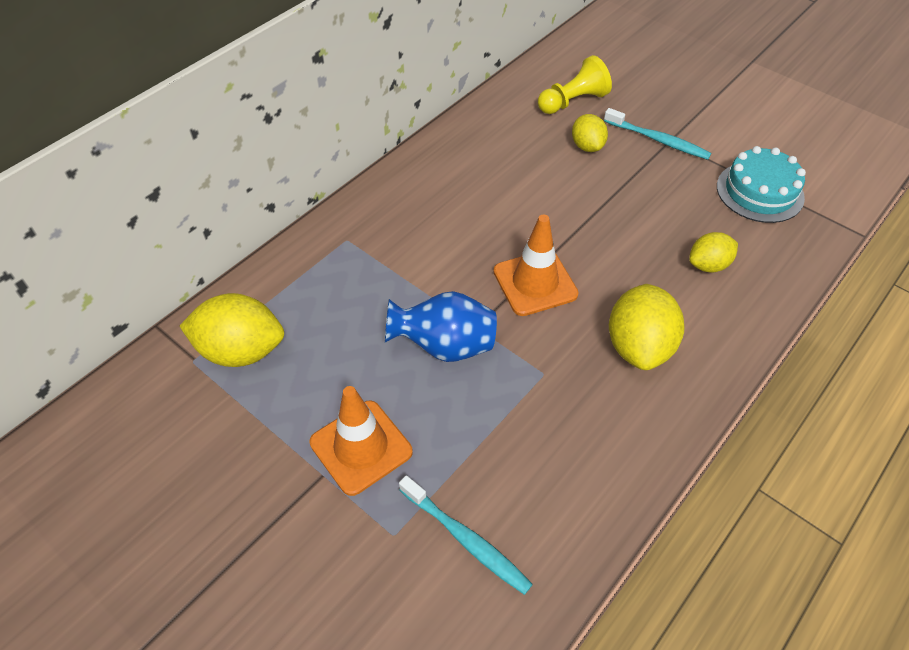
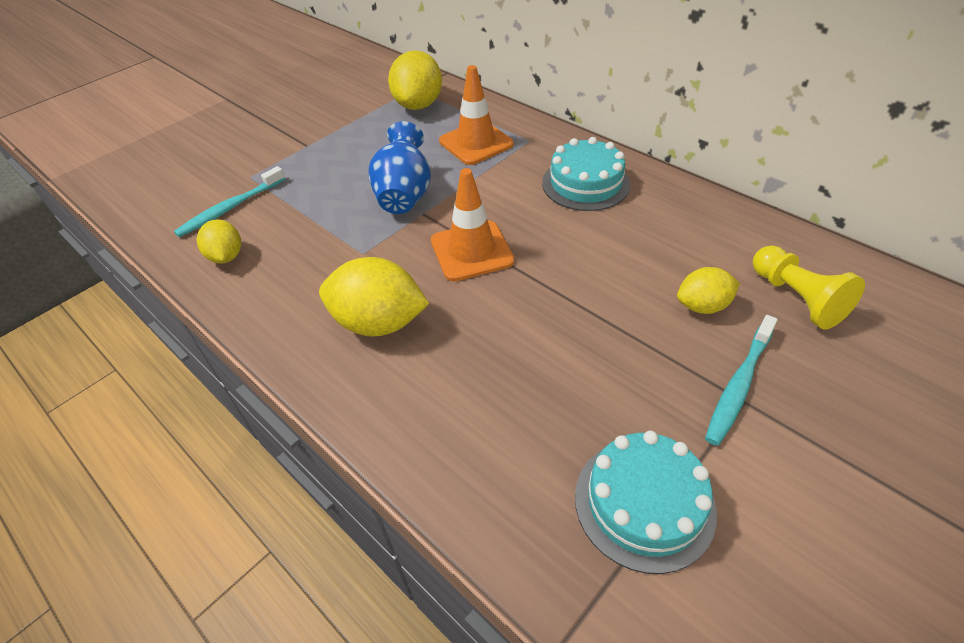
camera: 95 degrees right, 5 degrees down
orange traffic cone [310,386,413,496] -> orange traffic cone moved to [439,65,514,165]
yellow lemon [689,232,738,272] -> yellow lemon moved to [197,219,241,263]
none -> turquoise cake [542,137,630,211]

